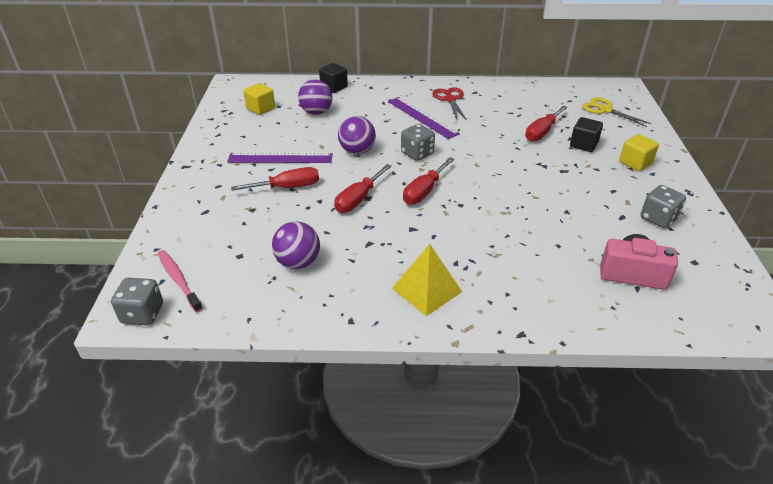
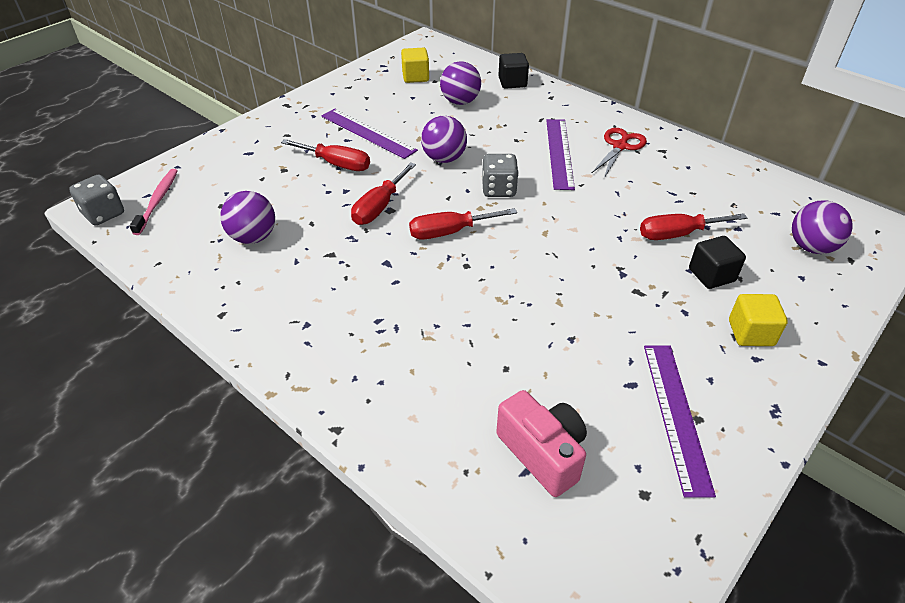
camera: 40 degrees right, 5 degrees up
red screwdriver [334,164,392,213] -> red screwdriver turned 45 degrees counterclockwise [351,162,416,225]
yellow pyramid [392,244,462,316] -> none
yellow scissors [583,97,651,127] -> purple ball [792,200,853,254]
grey dice [641,185,686,228] -> purple ruler [644,345,716,498]

